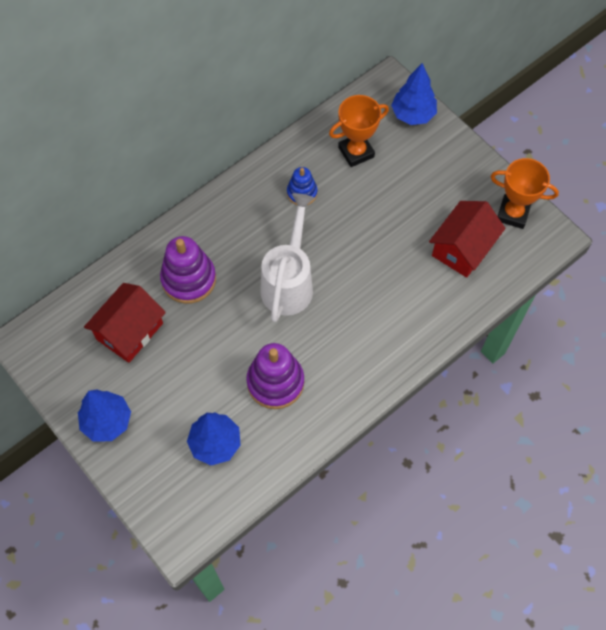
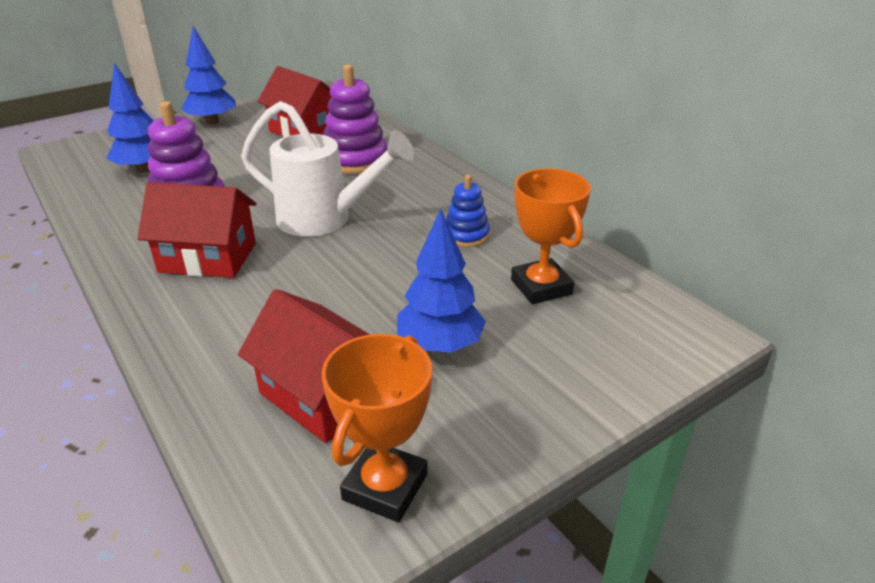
camera: 95 degrees right, 30 degrees down
blue tree [391,63,437,125] -> blue tree moved to [397,209,486,353]
none -> red house [137,182,256,278]

